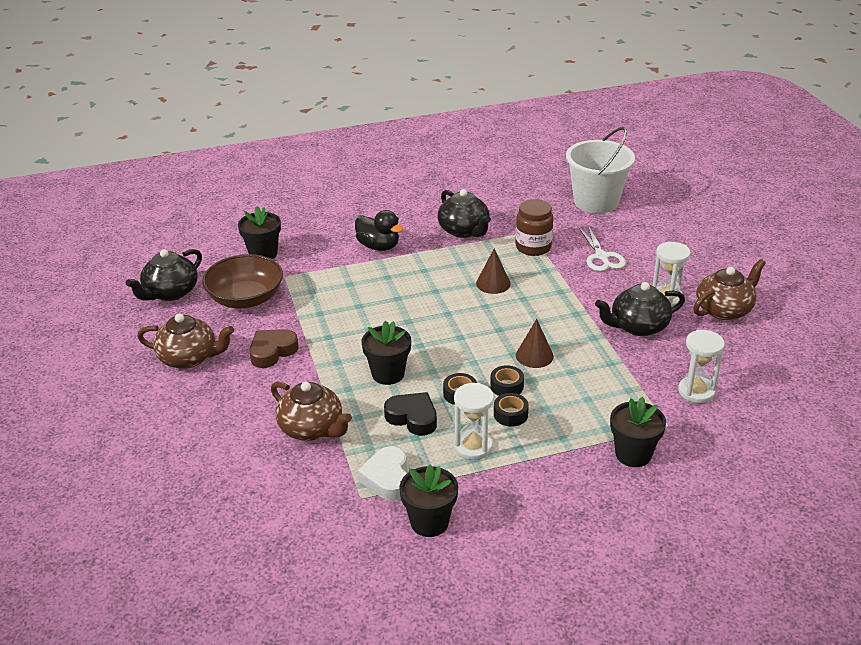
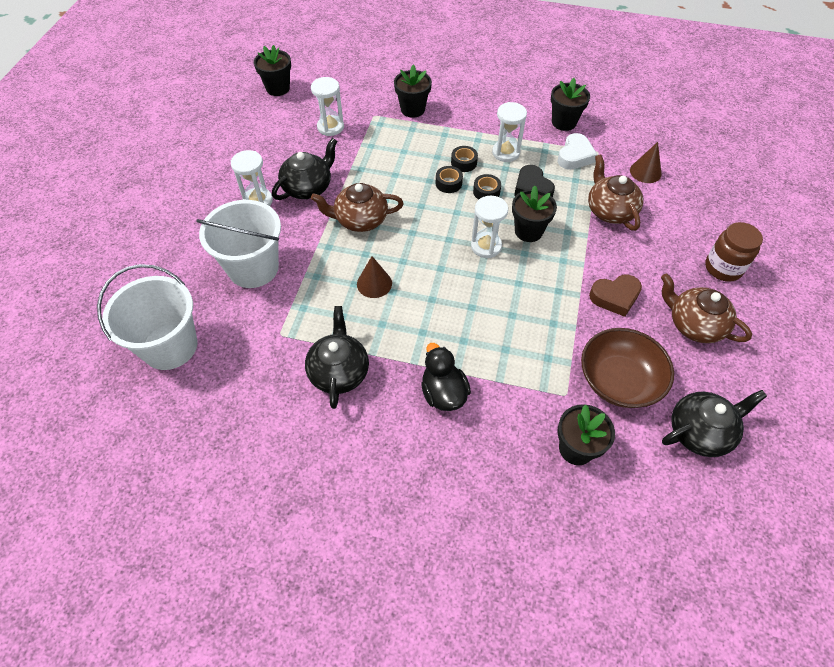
camera: 150 degrees left, 20 degrees up
brown jar [516,199,553,256] -> brown jar moved to [705,222,763,282]
brown cone [516,319,554,368] -> brown cone moved to [630,142,662,183]
white scissors [579,225,626,272] -> white bucket [196,200,281,288]
black teapot [595,282,685,336] -> black teapot turned 60 degrees counterclockwise [272,138,337,200]
brown teapot [693,259,766,320] -> brown teapot moved to [311,183,404,232]
none -> black flower pot [254,45,291,96]
none -> white hourglass [471,196,508,258]

